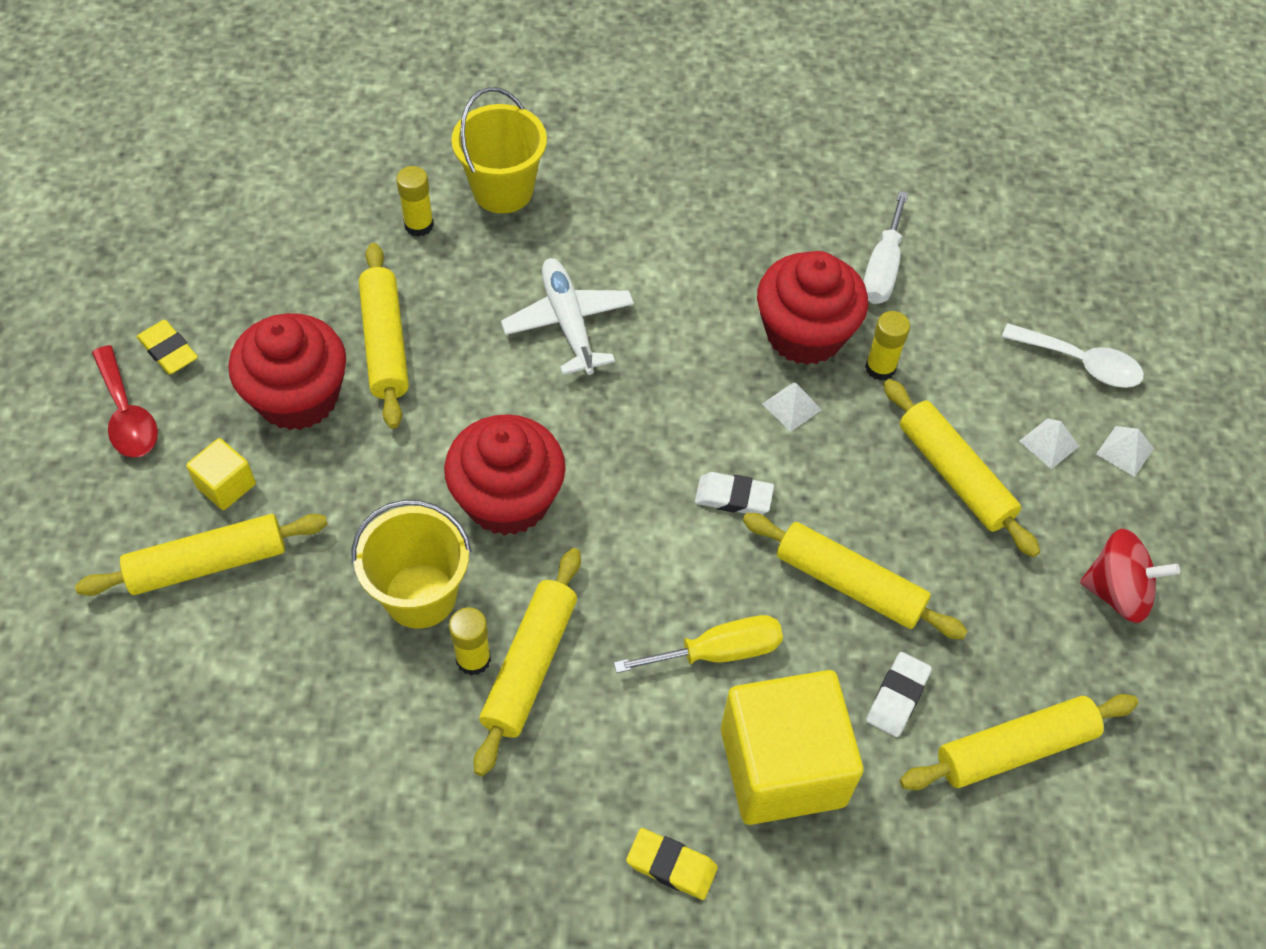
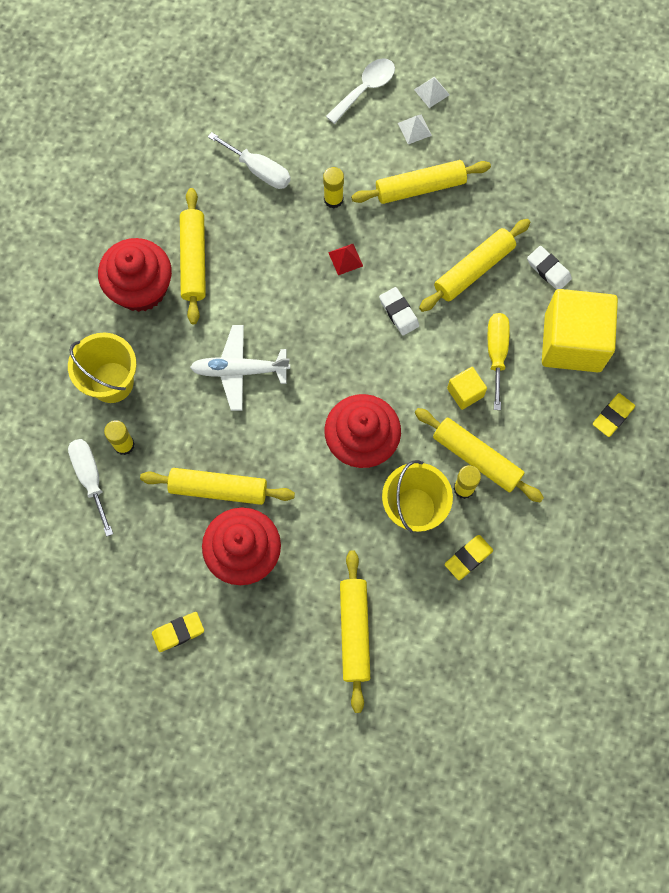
camera: 70 degrees left, 15 degrees up
red spoon [92,345,158,458] -> none
yellow cube [186,438,256,510] -> yellow cube moved to [447,367,487,410]
white eraser [695,472,774,514] -> white eraser turned 60 degrees counterclockwise [379,287,419,336]
red cupcake [757,251,868,365] -> red cupcake moved to [98,238,172,312]
white pyramid [762,382,821,432] -> red pyramid [328,244,363,275]
yellow rolling pin [900,694,1138,790] -> yellow rolling pin moved to [180,188,206,324]
red spinning top [1080,529,1180,623] -> none
none -> white screwdriver [68,439,113,536]
none -> yellow eraser [445,535,493,580]

